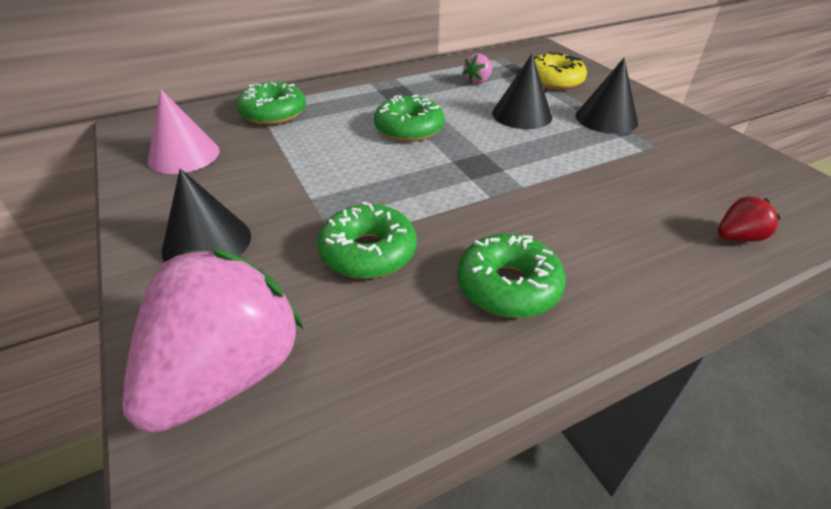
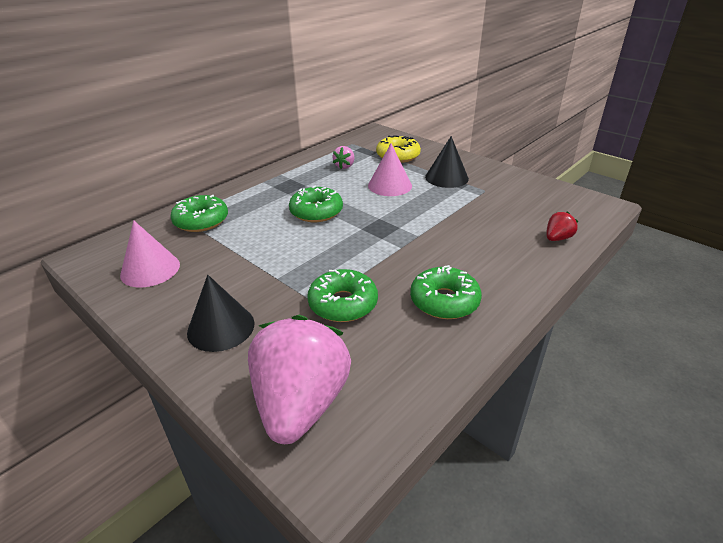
camera: 20 degrees left, 5 degrees down
black cone [492,54,552,129] -> pink cone [368,144,412,196]

